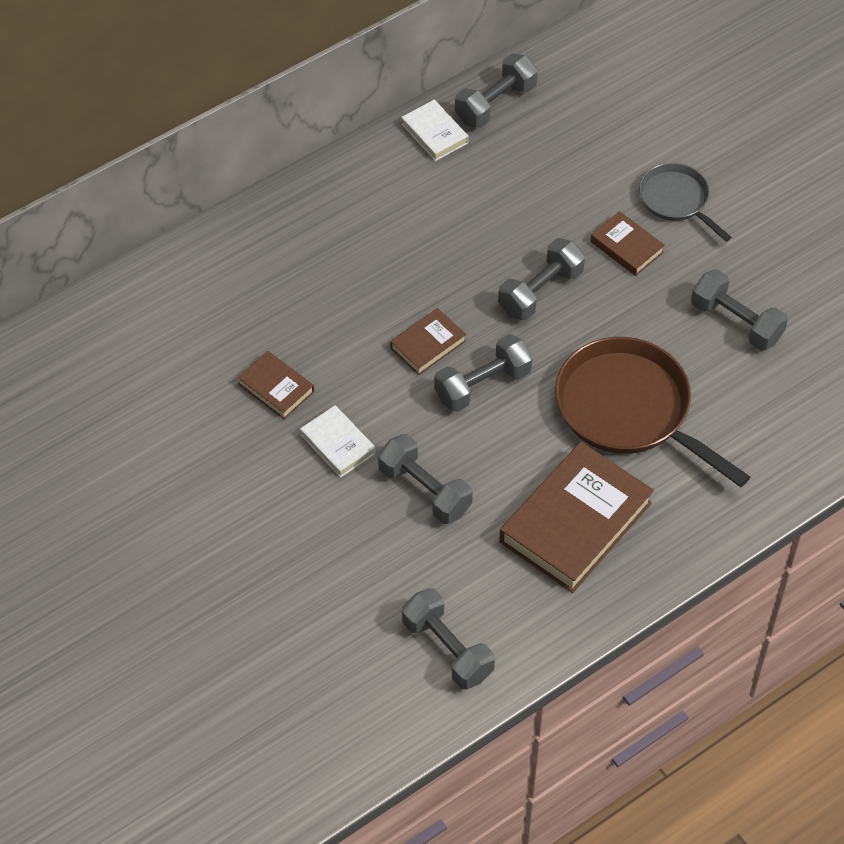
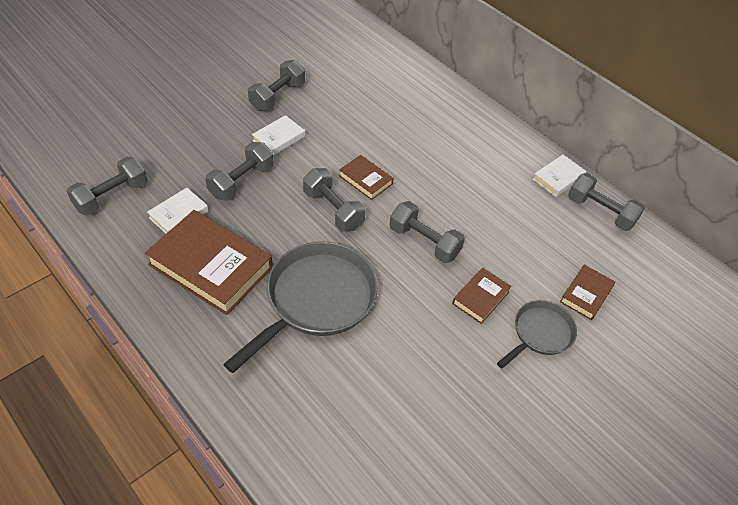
camera: 80 degrees right, 5 degrees down
brown book [237,351,314,419] -> brown book moved to [560,265,616,320]
brown pan [555,337,750,487] -> grey pan [223,242,378,373]
grey dumbbell [691,269,788,351] -> grey dumbbell moved to [248,60,305,111]
none -> white book [147,188,208,234]

